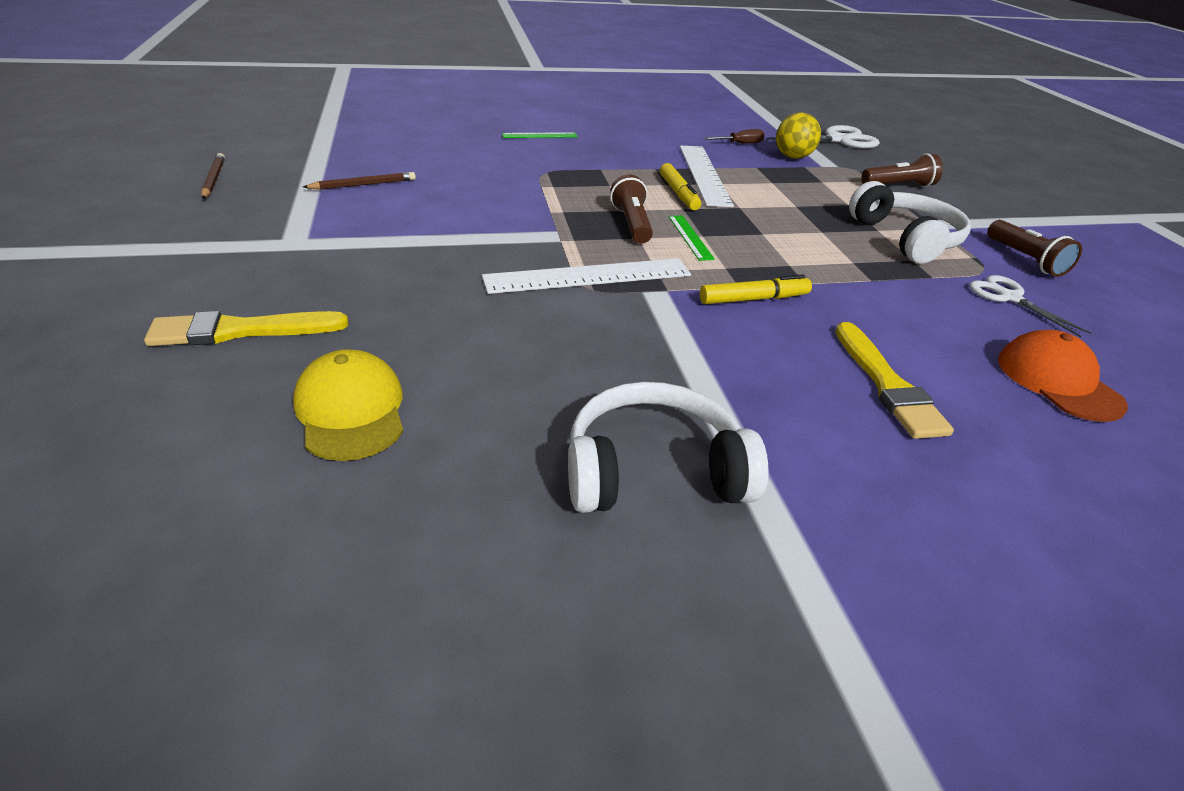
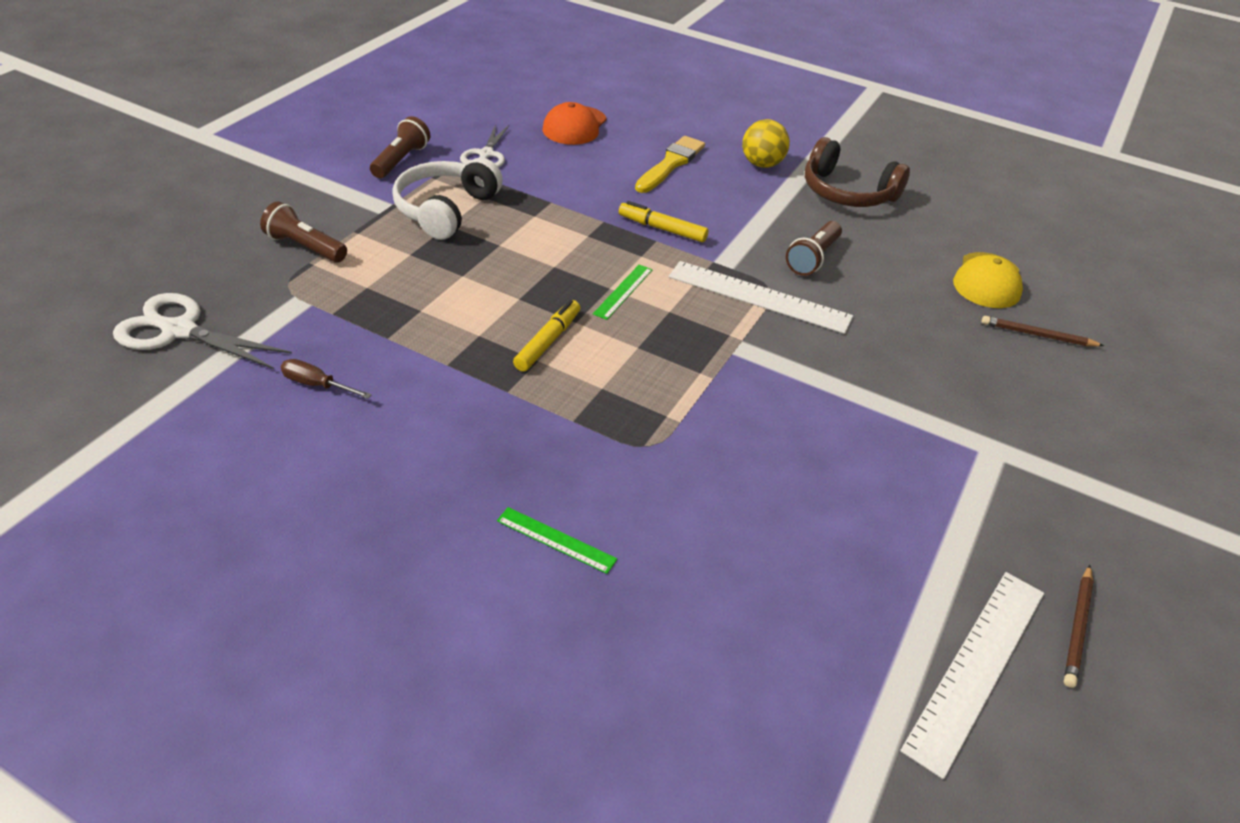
camera: 140 degrees left, 5 degrees up
yellow brush [144,311,348,346] -> none
brown pencil [303,172,416,189] -> brown pencil moved to [982,316,1104,347]
white headphones [568,382,769,513] -> brown headphones [805,137,910,207]
brown flashlight [610,174,653,244] -> brown flashlight moved to [786,221,842,276]
white ruler [680,146,734,207] -> white ruler moved to [900,572,1044,779]
yellow ball [776,112,821,159] -> yellow ball moved to [742,119,790,168]

